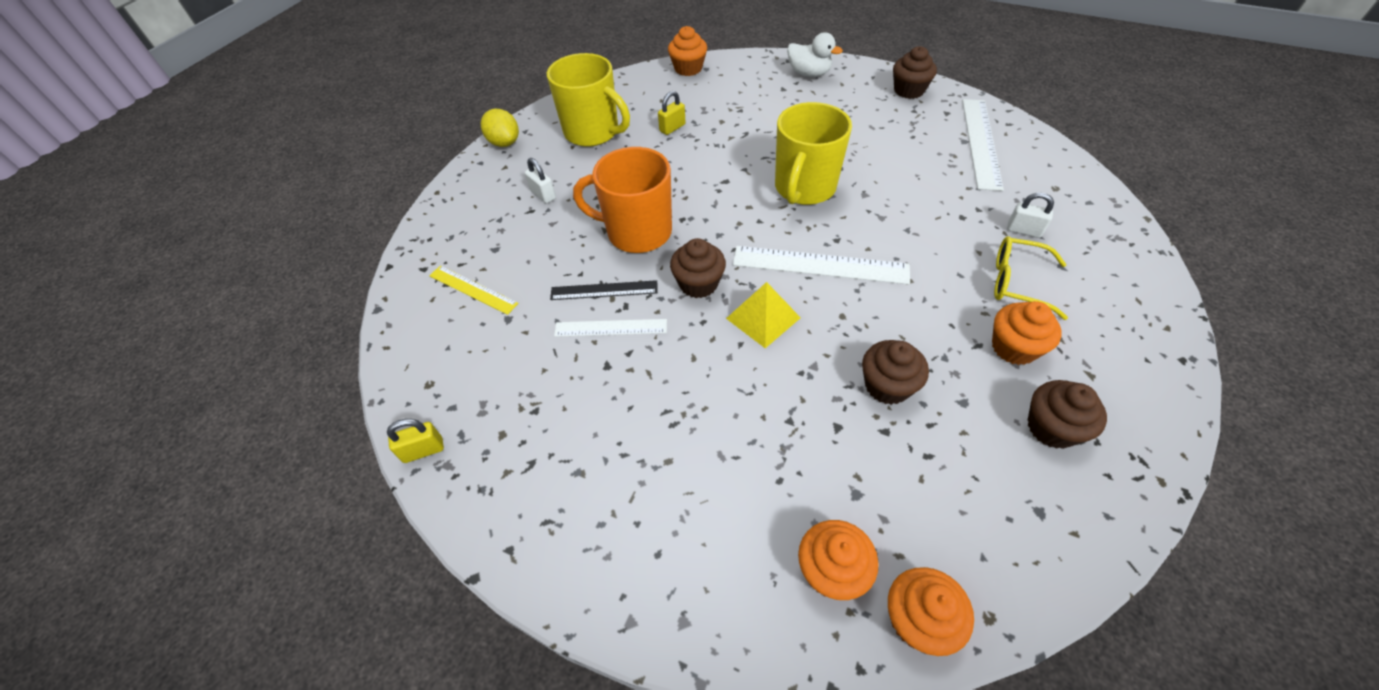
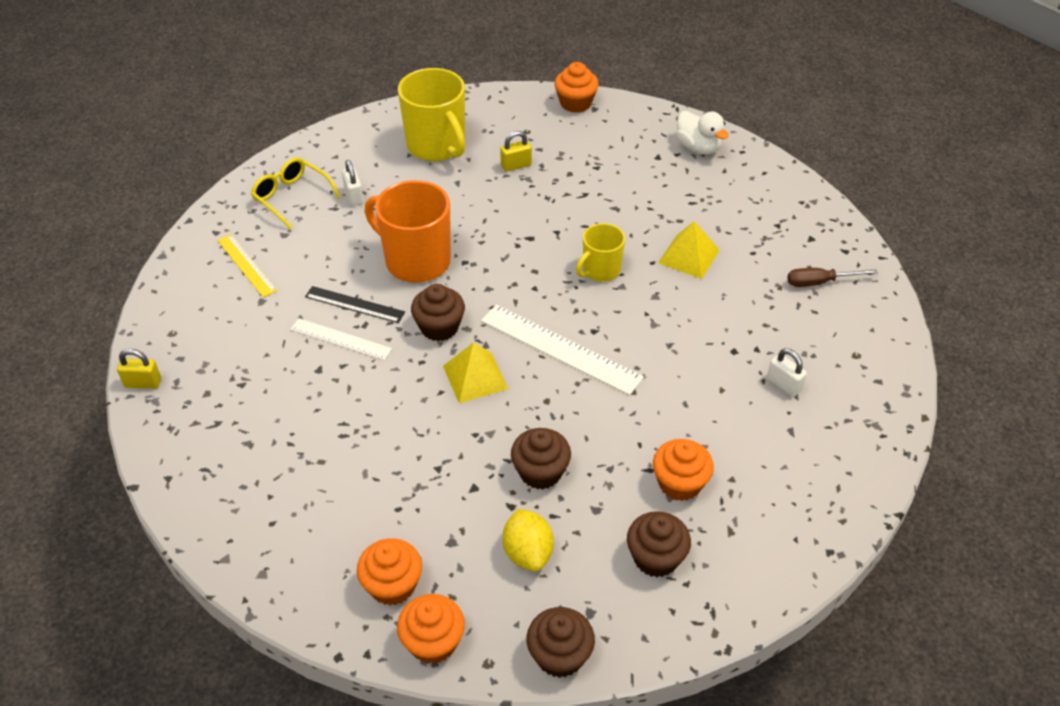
camera: 20 degrees right, 5 degrees down
yellow lemon [481,109,519,147] -> yellow lemon moved to [502,509,554,571]
yellow mug [775,102,852,205] -> yellow mug [576,223,625,282], size x0.58
brown cupcake [893,46,937,99] -> brown cupcake moved to [527,607,595,678]
white ruler [962,99,1004,191] -> brown screwdriver [787,268,878,287]
yellow glasses [994,236,1068,320] -> yellow glasses moved to [251,157,341,230]
none -> yellow pyramid [658,221,719,279]

